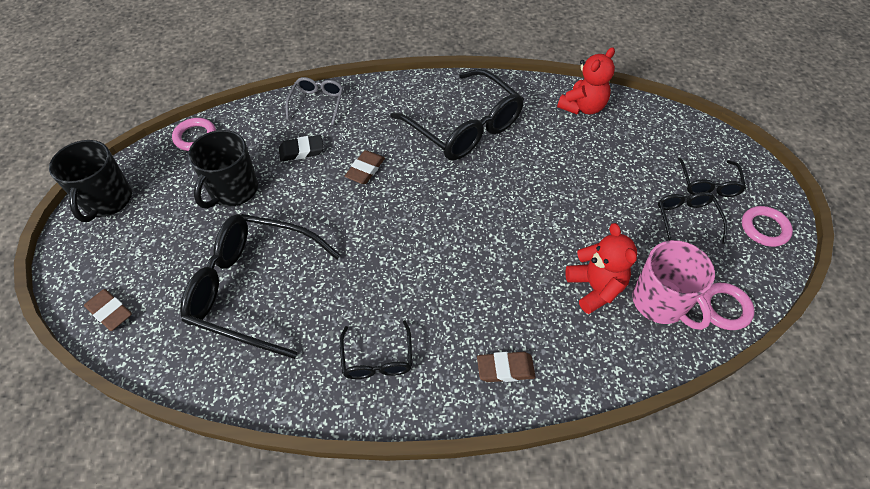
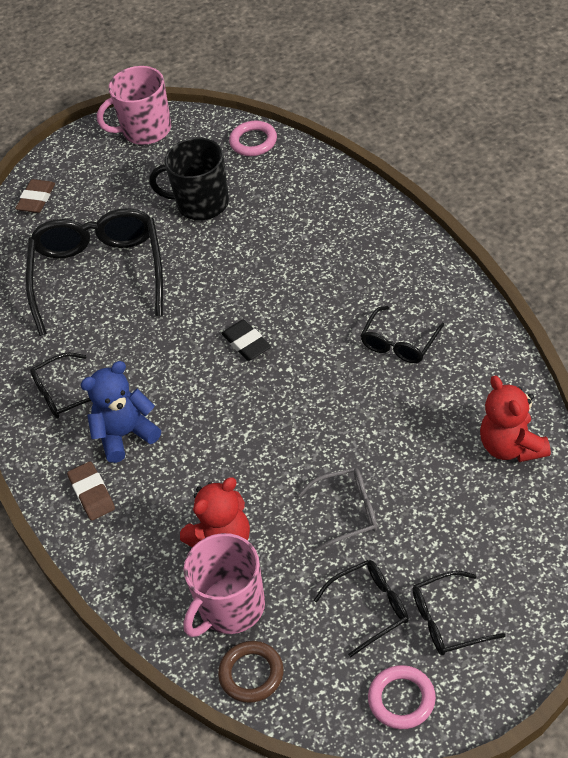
camera: 75 degrees right, 5 degrees down
black mug [49,140,132,222] -> pink mug [97,66,171,145]
black eraser [279,135,324,162] -> black eraser moved to [221,320,271,361]
grey glasses [286,77,343,125] -> grey glasses moved to [298,468,377,552]
brown eraser [345,150,385,184] -> none
black glasses [390,69,524,160] -> black glasses [360,306,444,363], size x0.50
red teddy bear [557,47,615,115] -> red teddy bear turned 45 degrees clockwise [480,375,551,462]
pink ring [700,283,755,330] -> brown ring [218,641,284,703]
none -> blue teddy bear [81,361,161,463]

